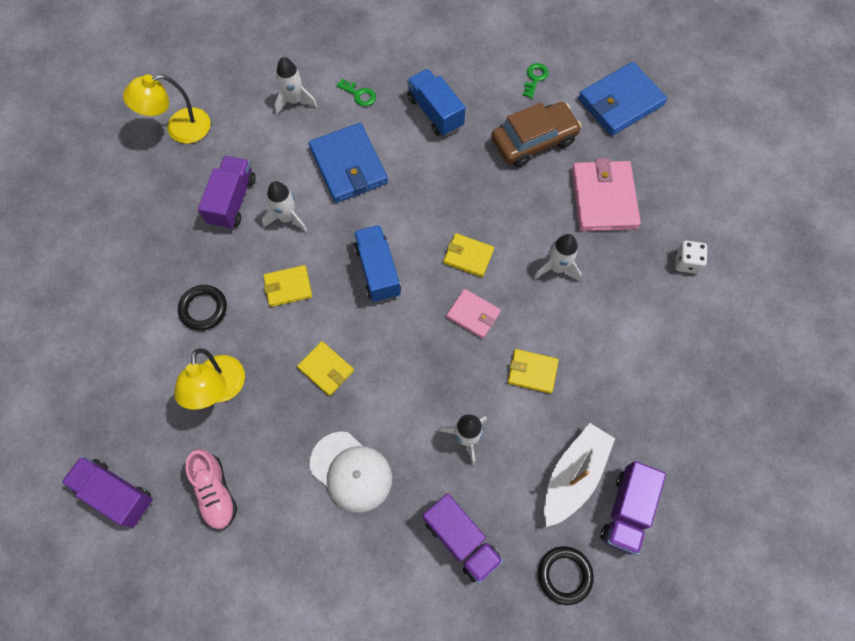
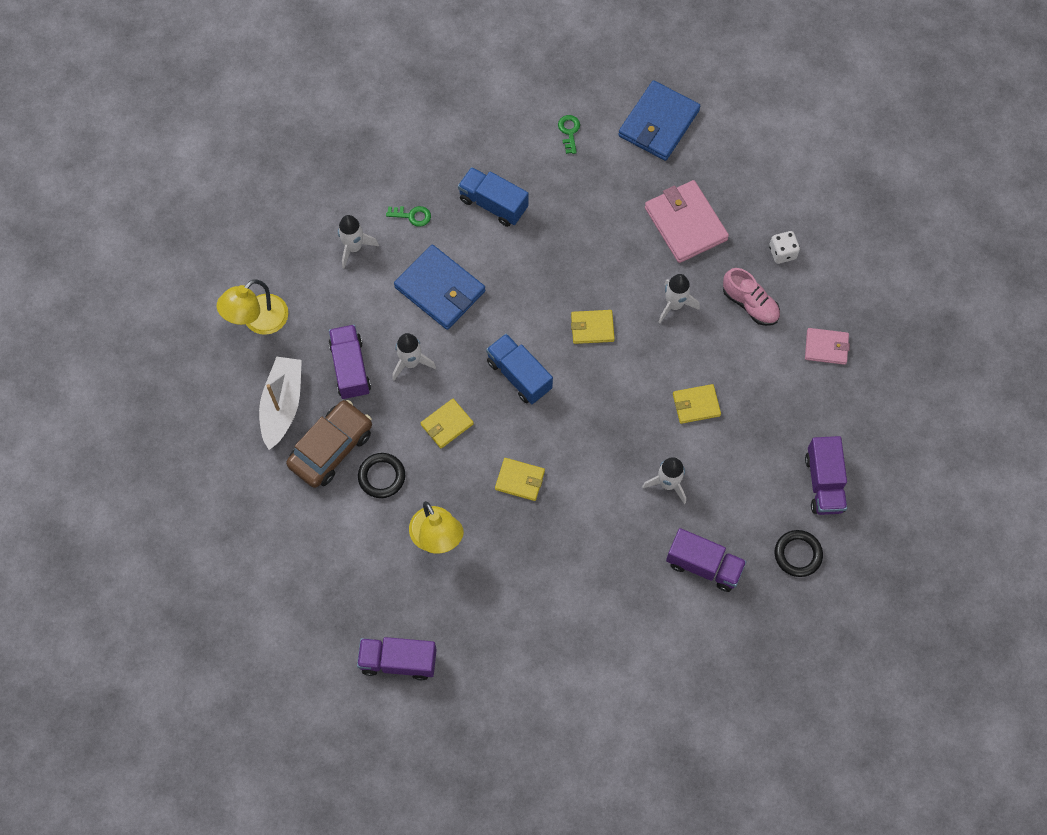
camera: 25 degrees left, 0 degrees up
pink shoe [186,449,237,530] -> pink shoe moved to [723,268,780,326]
white cap [310,431,392,513] -> none
pink wallet [446,289,501,339] -> pink wallet moved to [805,328,850,365]
brown car [491,102,582,167] -> brown car moved to [286,400,372,488]
white boat [544,423,615,527] -> white boat moved to [259,357,302,450]

